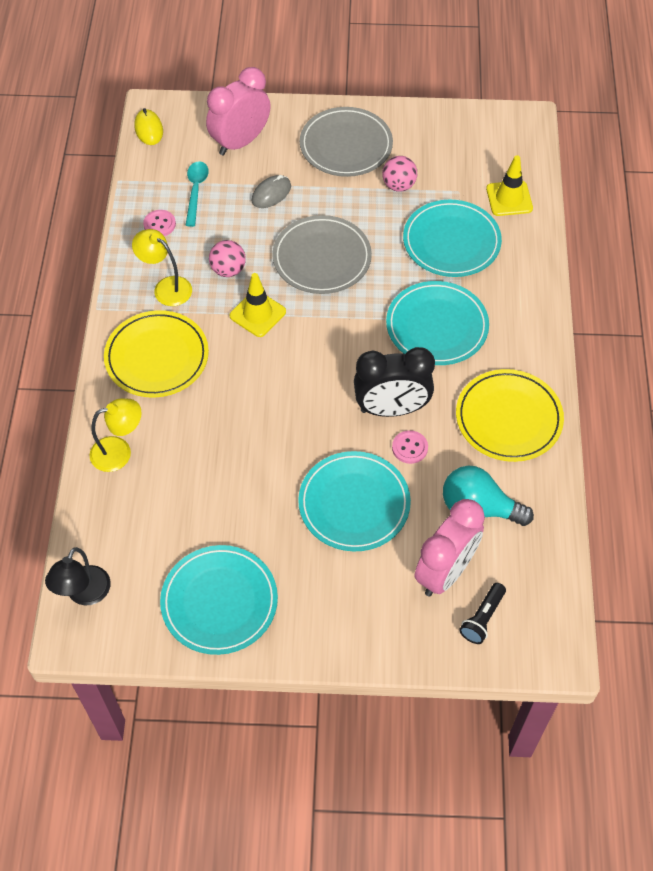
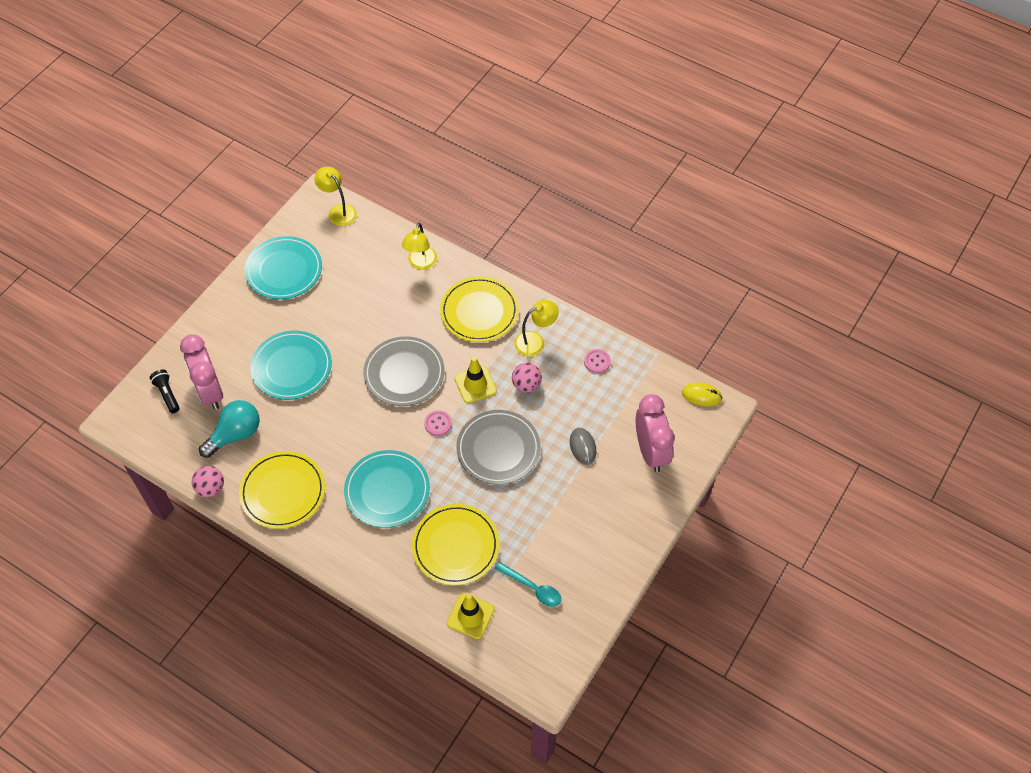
camera: 120 degrees right, 0 degrees up
black lamp [45,547,111,605] -> yellow lamp [314,167,357,226]
turquoise spoon [186,161,209,227] -> turquoise spoon moved to [495,562,561,607]
grey plate [300,107,393,177] -> grey plate moved to [363,336,444,406]
black clock [354,347,435,417] -> none
pink ball [382,156,417,192] -> pink ball moved to [192,466,224,497]
pink button [392,430,428,464] -> pink button moved to [424,410,452,436]
turquoise plate [403,200,502,277] -> yellow plate [412,504,500,585]

